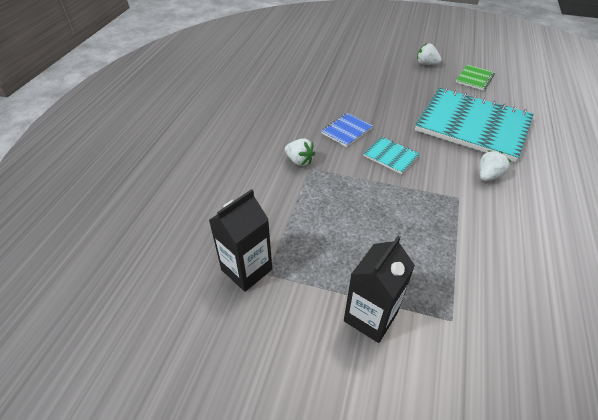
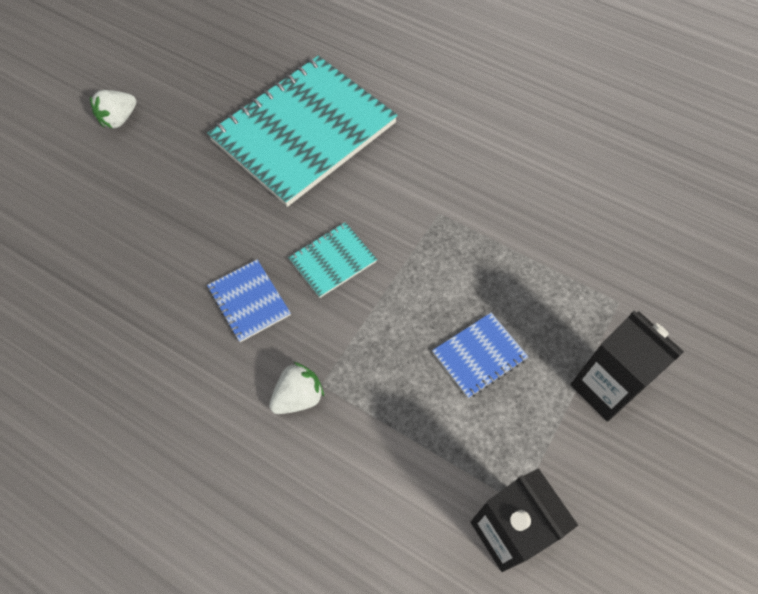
camera: 75 degrees left, 15 degrees up
green notebook [456,65,495,91] -> none
white strawberry [479,150,511,181] -> none
none -> blue notebook [432,313,528,398]

